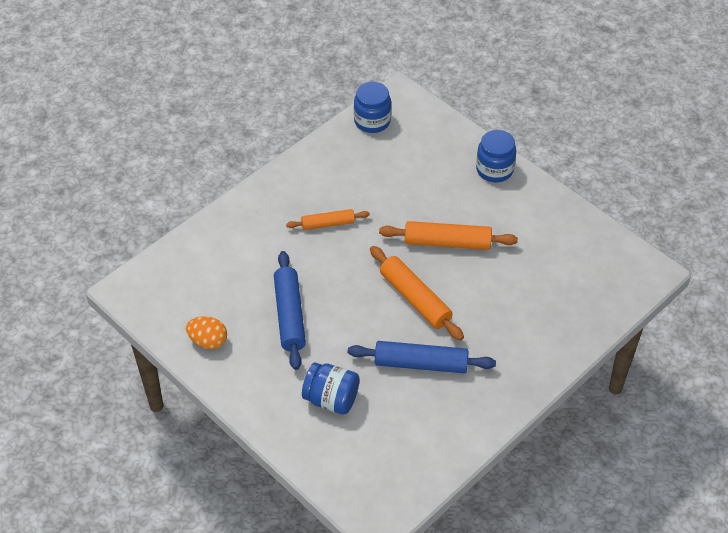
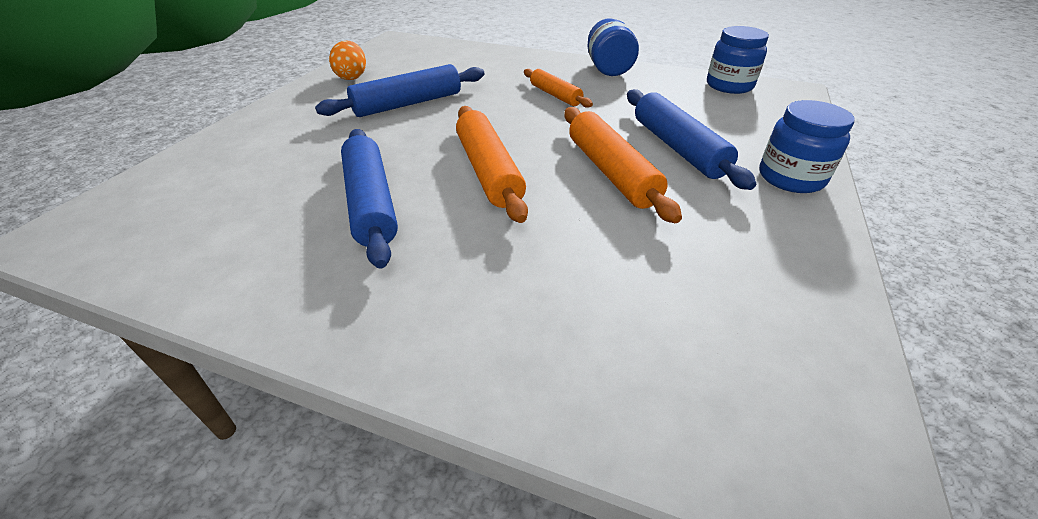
camera: 65 degrees right, 10 degrees down
blue jar [302,362,359,415] -> blue jar moved to [588,18,639,76]
orange rolling pin [370,246,464,341] -> orange rolling pin turned 45 degrees counterclockwise [456,106,528,223]
none -> blue rolling pin [627,89,756,190]

